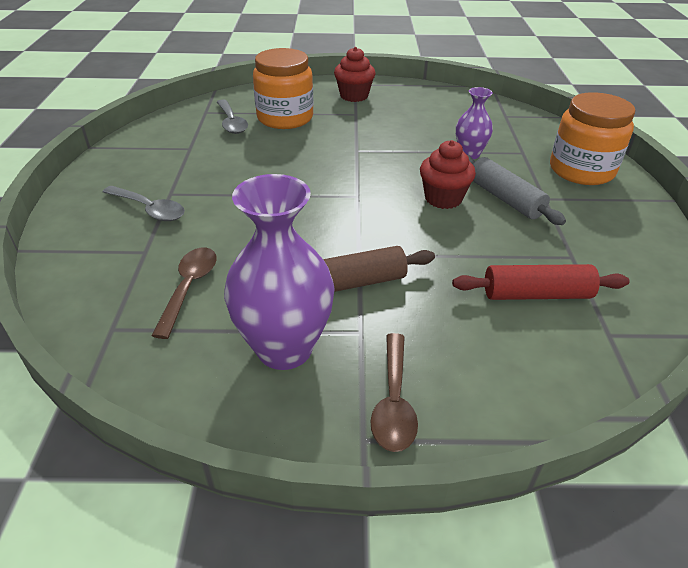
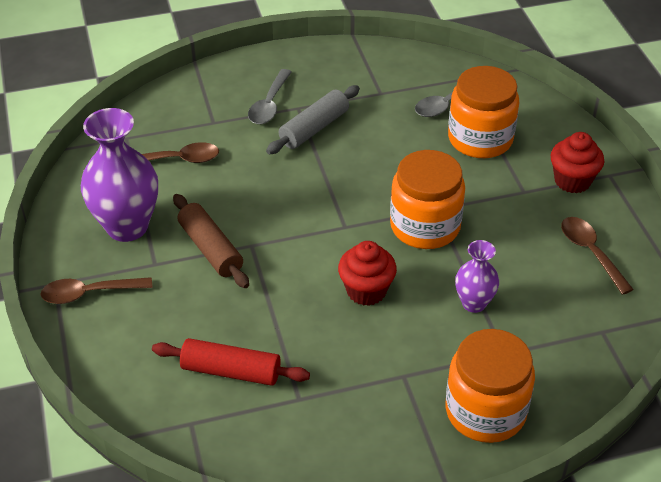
camera: 75 degrees right, 5 degrees up
red rolling pin [452,264,629,300] -> red rolling pin turned 60 degrees counterclockwise [152,338,310,386]
grey rolling pin [467,155,566,225] -> grey rolling pin moved to [266,85,360,154]
none -> orange jar [390,150,465,249]
none -> brown spoon [561,217,634,295]

